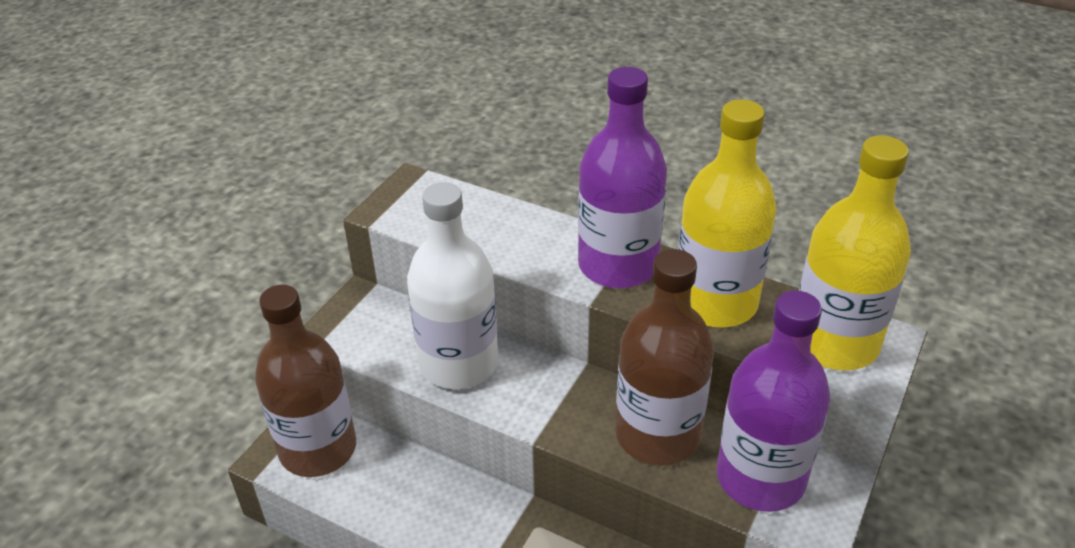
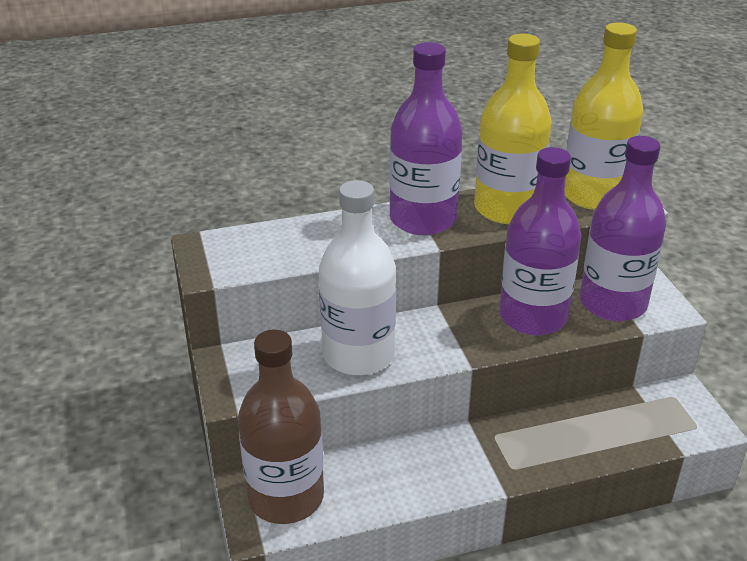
camera: 45 degrees left, 5 degrees down
brown bottle [615,249,714,465] -> purple bottle [499,147,581,336]

